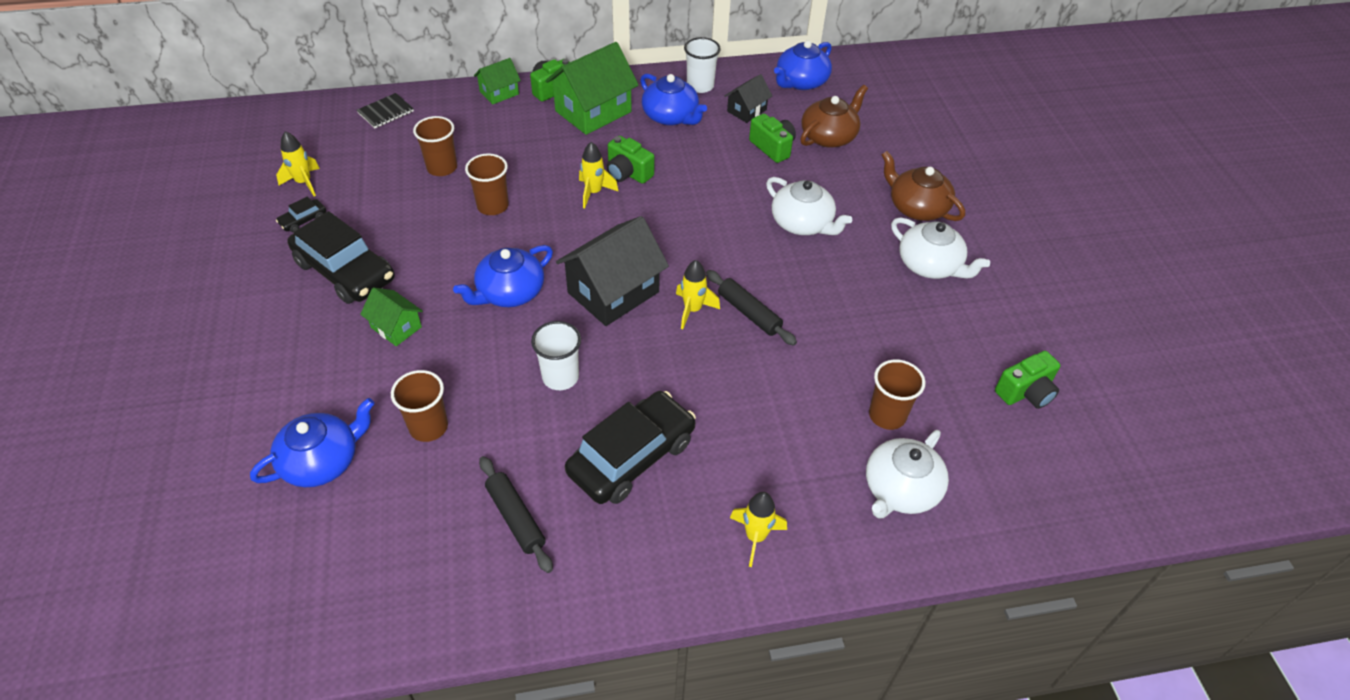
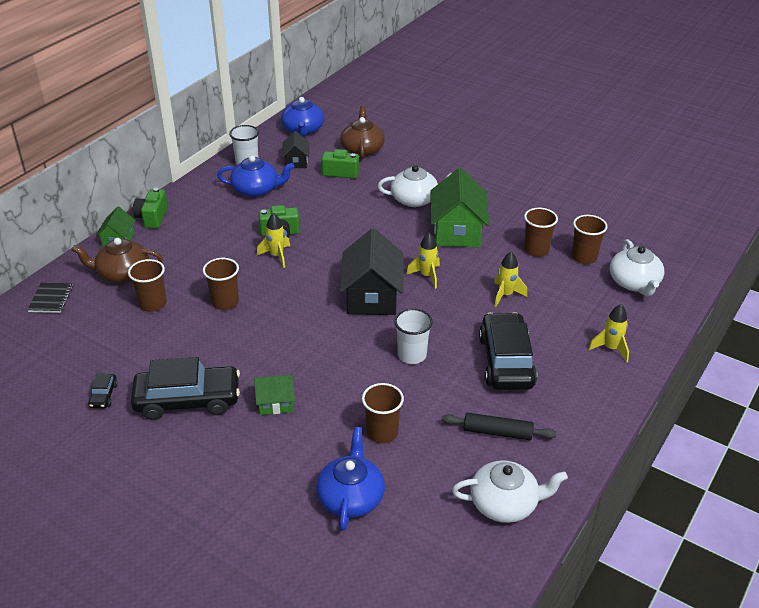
camera: 45 degrees left, 10 degrees down
yellow rocket [276,131,320,196] -> yellow rocket moved to [494,252,527,307]
blue teapot [453,245,553,307] -> none
green house [545,42,639,135] -> green house moved to [431,168,489,247]
black rolling pin [706,270,797,346] -> none
brown teapot [882,151,965,221] -> brown teapot moved to [72,238,163,283]
white teapot [891,217,990,279] -> white teapot moved to [452,460,568,523]
green camera [995,351,1061,409] -> none
none -> brown cup [524,208,558,257]

